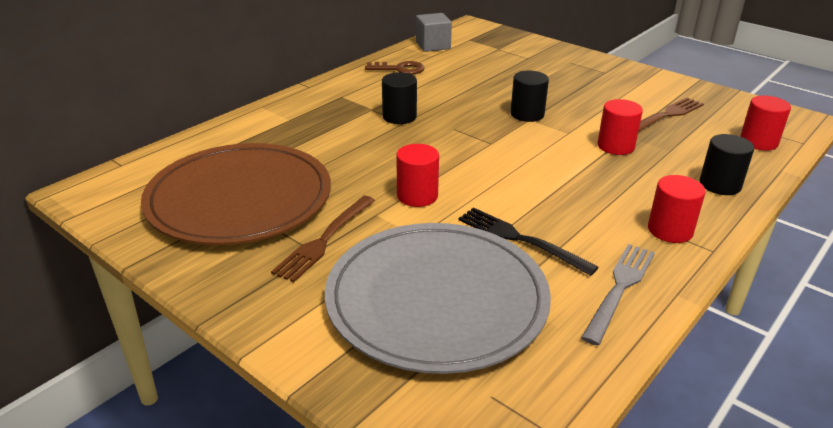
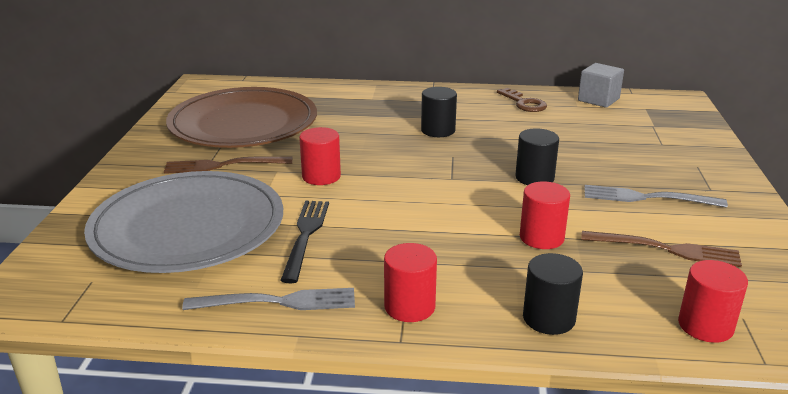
camera: 55 degrees right, 5 degrees down
none -> grey fork [584,185,728,208]

